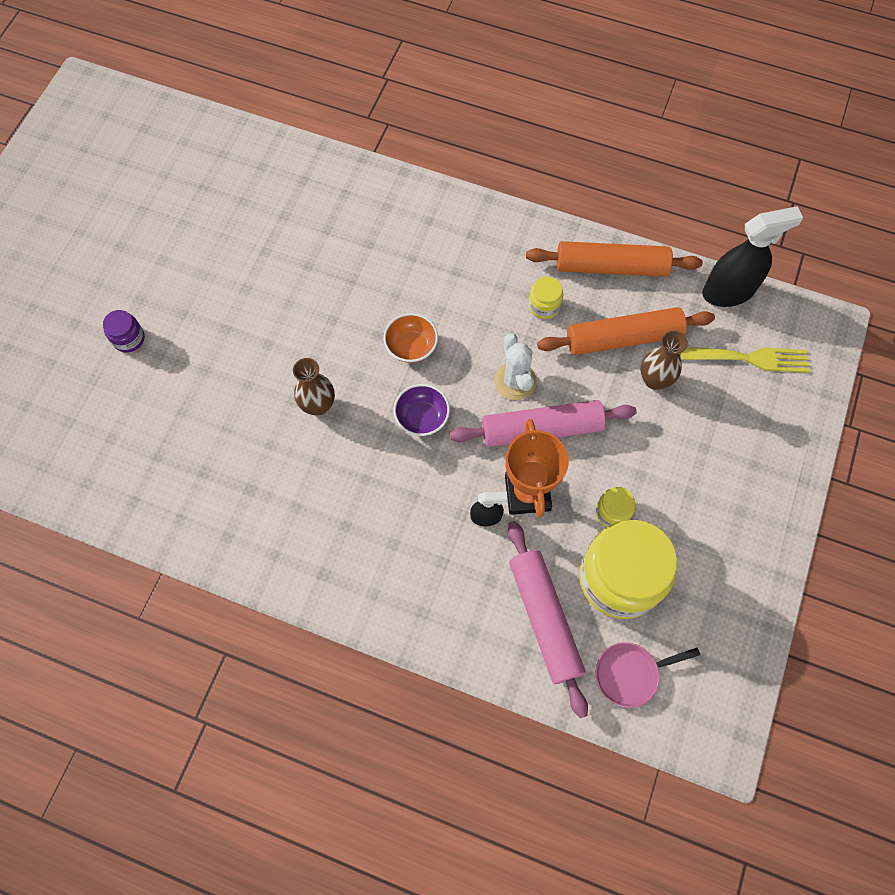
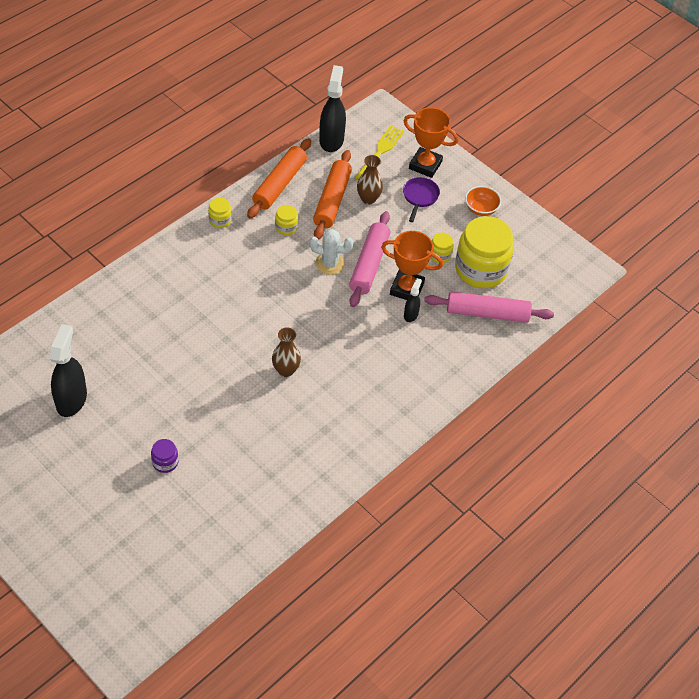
camera: 70 degrees left, 15 degrees down
orange bowl [384,313,438,363] -> orange bowl moved to [465,186,501,216]
purple bowl [394,384,450,436] -> none
pink pan [596,642,700,708] -> none
none -> black spray bottle [49,324,87,417]
none -> yellow jar [208,197,232,228]
none -> purple pan [403,177,440,222]
none -> orange trophy [404,107,458,178]

